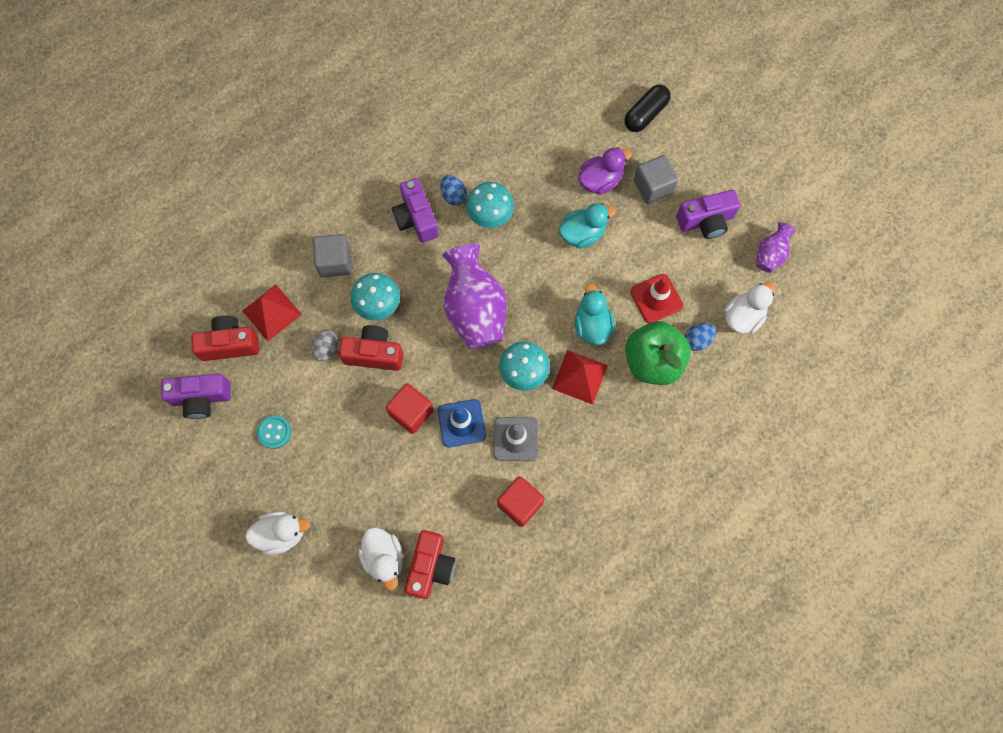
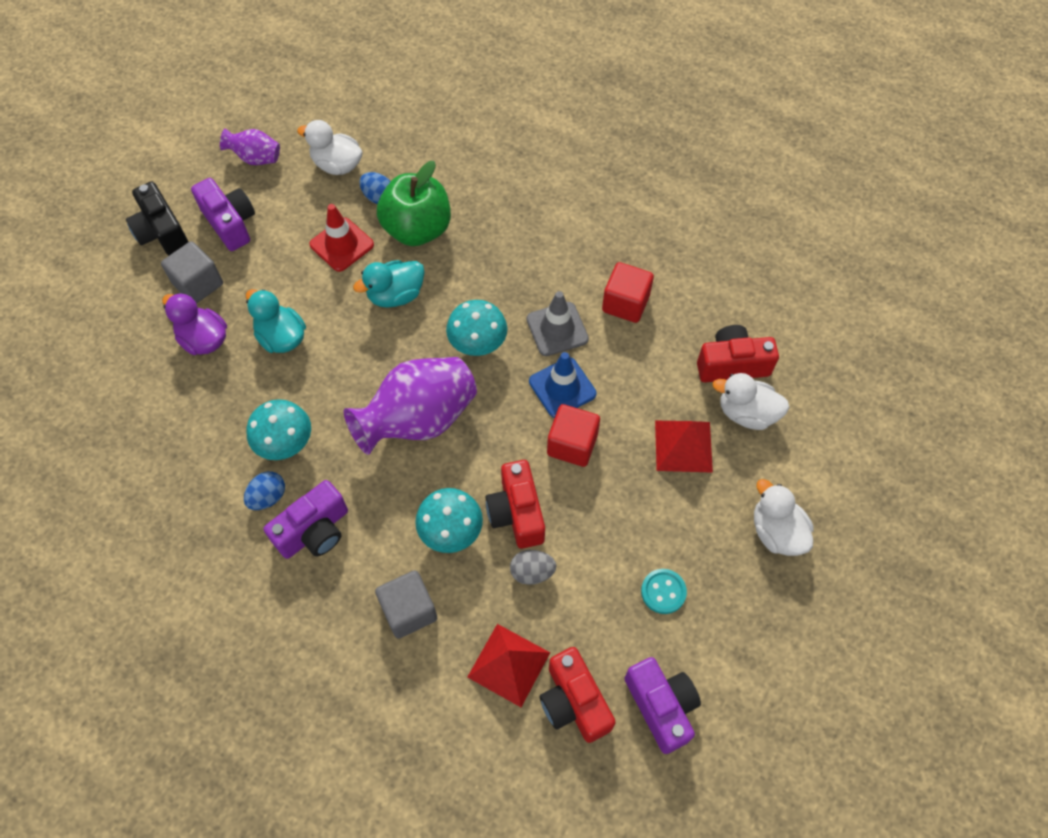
camera: 110 degrees left, 10 degrees down
white duck [358,527,403,591] -> white duck turned 120 degrees counterclockwise [712,373,789,430]
red pyramid [552,350,608,405] -> red pyramid moved to [655,421,713,473]
black capsule [624,85,671,132] -> none
none -> black camera [126,181,189,255]

